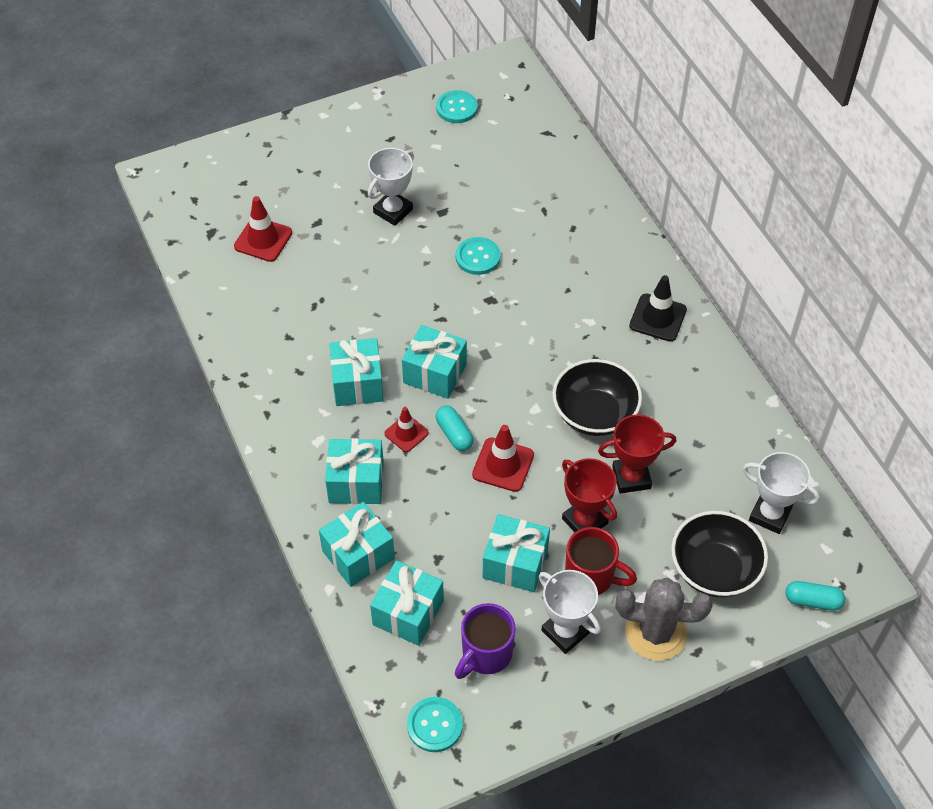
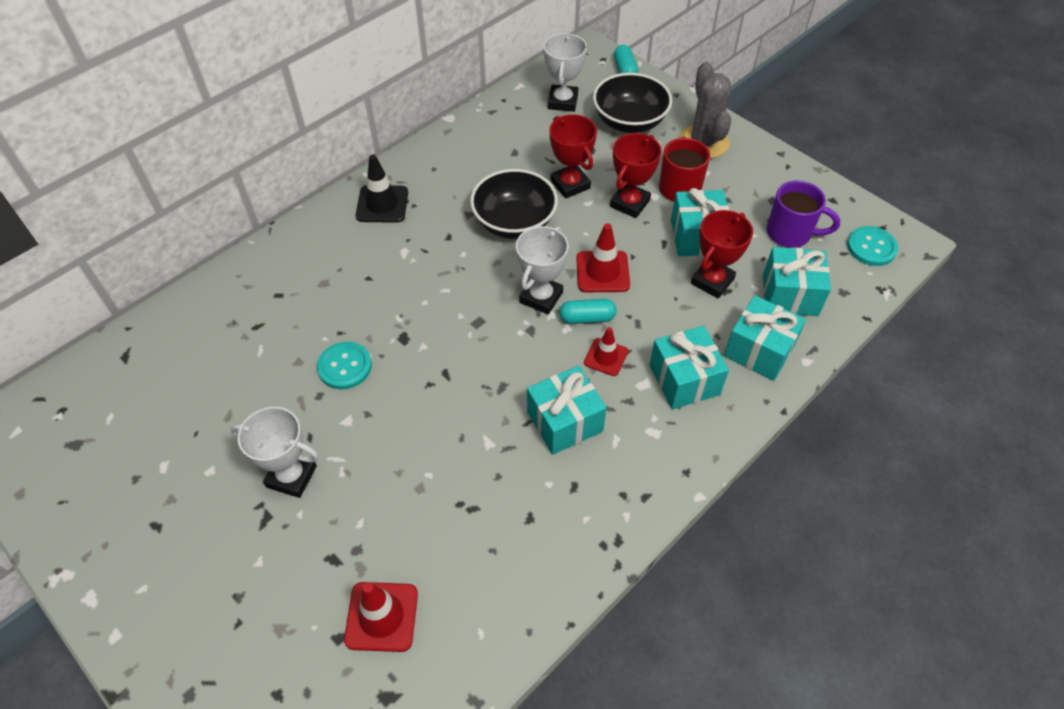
camera: 110 degrees left, 0 degrees up
turquoise gift [402,325,467,399] -> none
turquoise button [436,90,478,123] -> none
turquoise capsule [436,406,473,451] -> turquoise capsule turned 45 degrees clockwise [560,299,616,324]
white trophy [539,570,601,654] -> white trophy moved to [516,226,569,314]
none -> red trophy [691,210,753,298]

